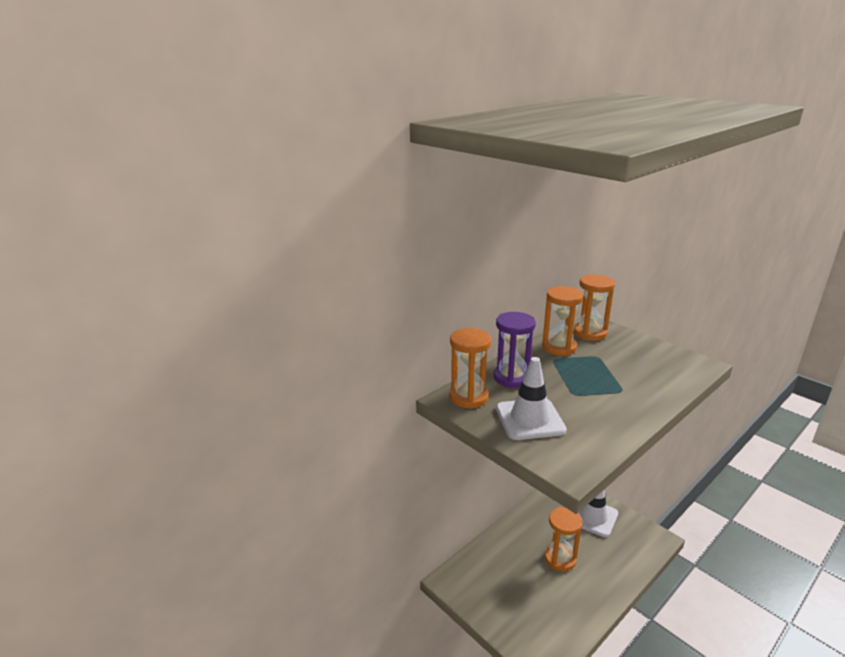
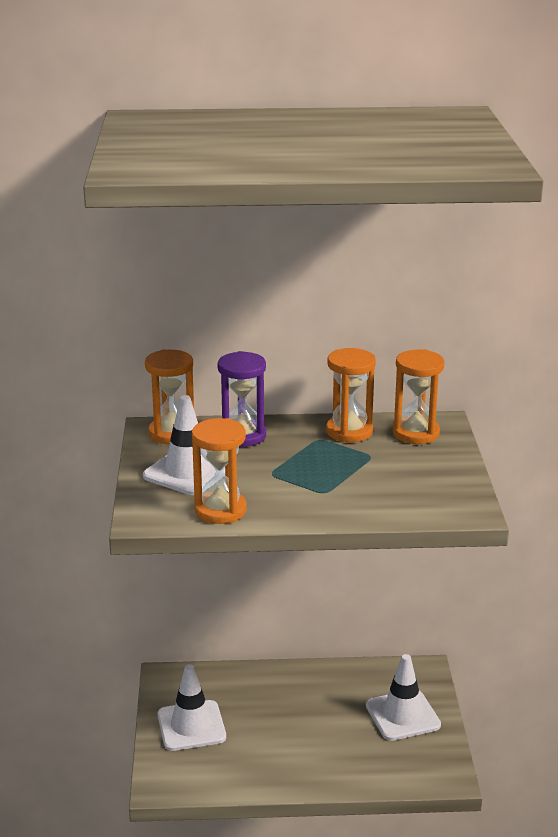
camera: 40 degrees right, 0 degrees up
orange hourglass [545,507,583,572] -> orange hourglass moved to [192,418,247,524]
none -> white traffic cone [158,664,226,751]

